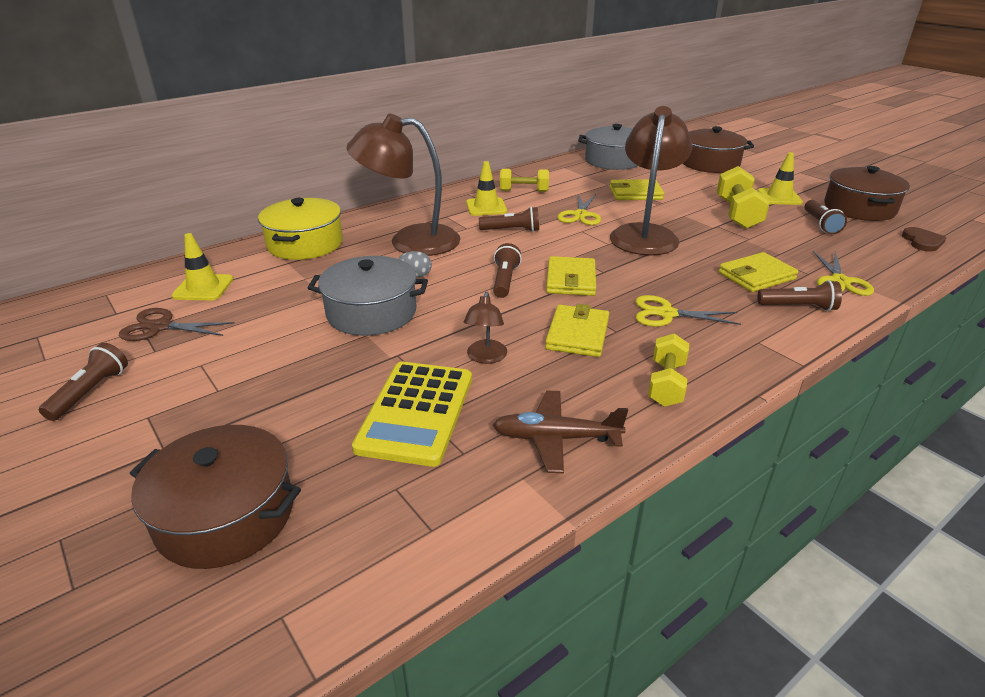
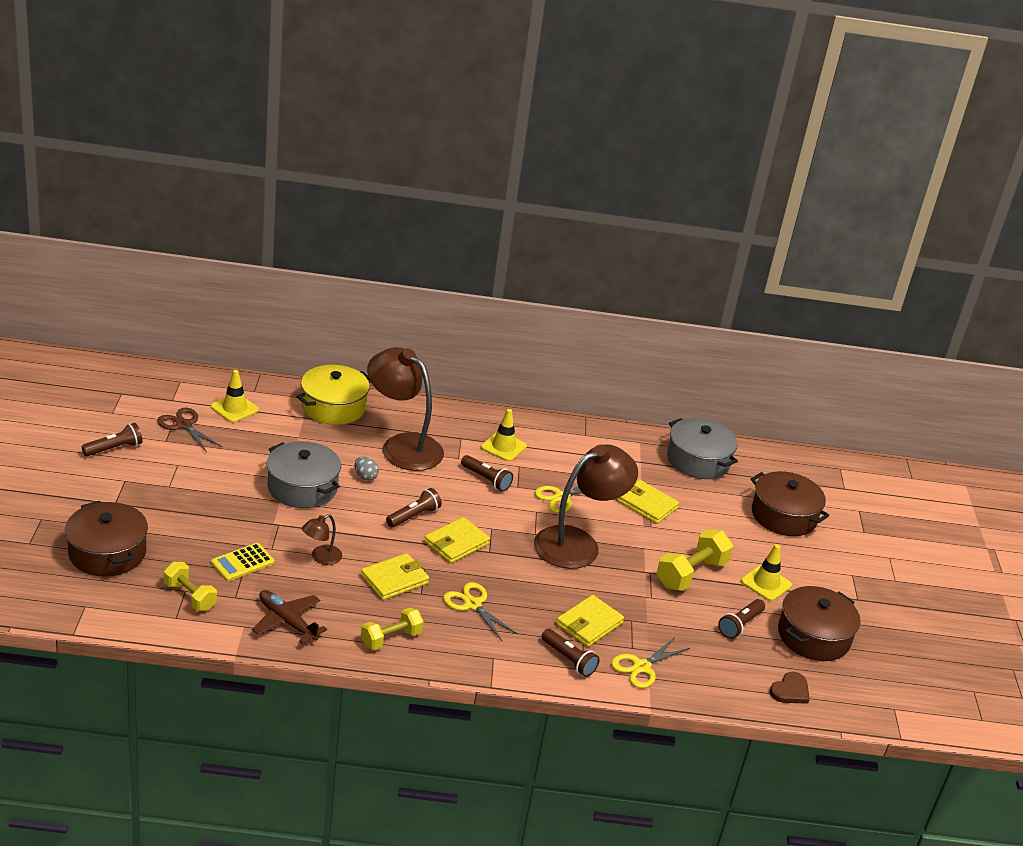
camera: 35 degrees right, 0 degrees up
yellow calculator [352,362,472,467] -> yellow calculator [211,543,275,581], size x0.59
yellow dumbbell [500,169,549,192] -> yellow dumbbell moved to [164,562,217,611]
yellow wallet [719,252,799,292] -> yellow wallet turned 60 degrees counterclockwise [556,595,624,647]

